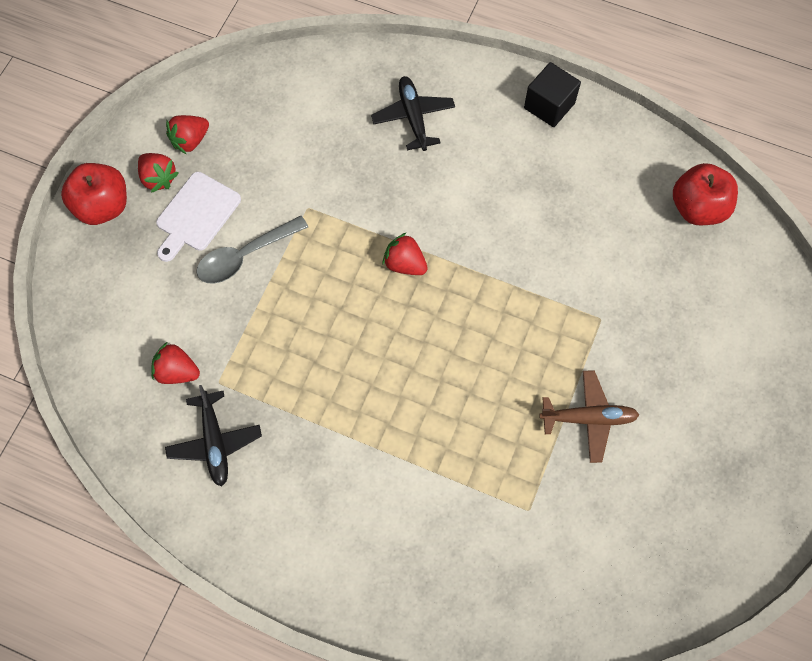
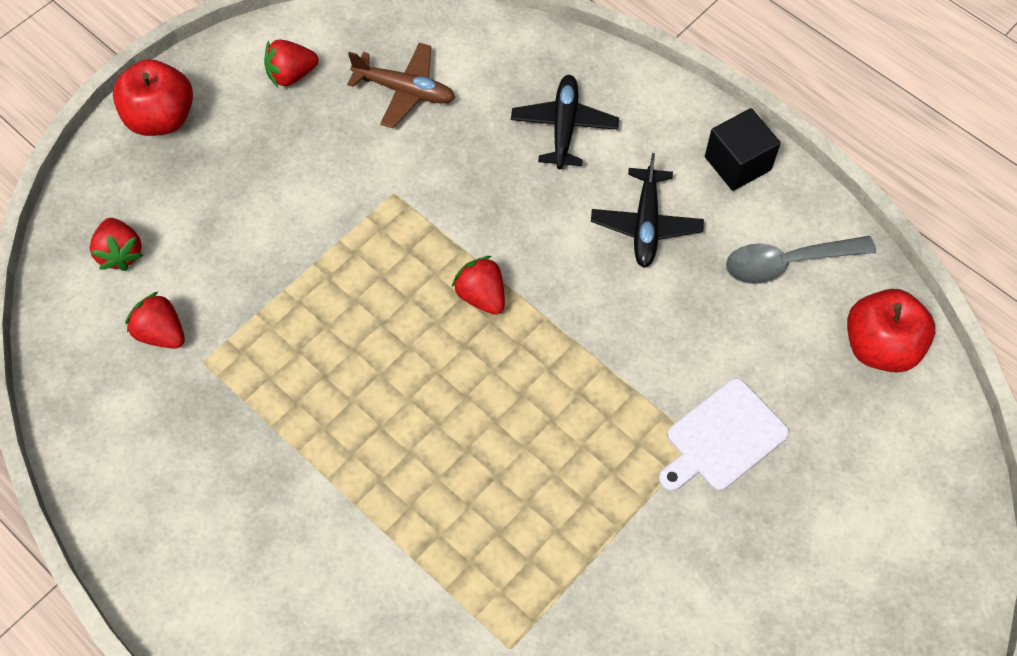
camera: 20 degrees right, 5 degrees down
red strawberry [138,153,179,193] -> red strawberry moved to [90,218,143,271]
white cutting board [156,172,241,262] -> white cutting board moved to [659,378,789,491]
black plane [165,385,262,487] -> black plane moved to [591,153,704,268]
grey spoon [196,215,308,284] -> grey spoon moved to [726,236,876,284]
brown plane [539,371,639,463] -> brown plane moved to [347,43,455,128]

